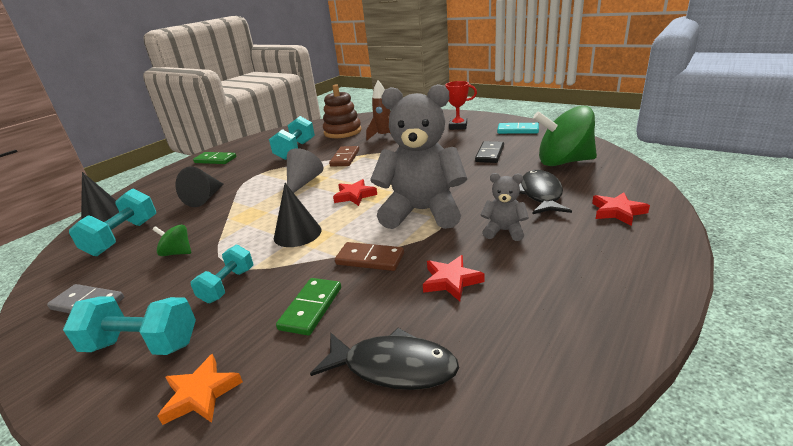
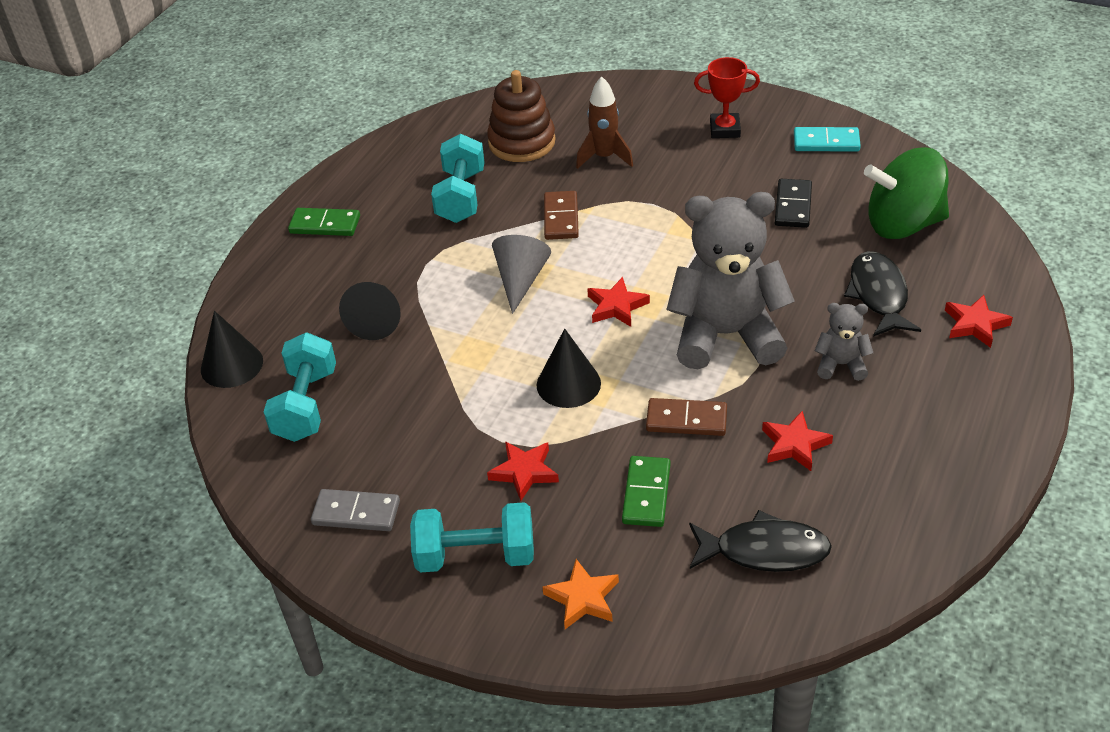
camera: 10 degrees left, 15 degrees up
green spinning top [152,225,191,256] -> none
turquoise dumbbell [191,245,253,303] -> red star [487,441,559,501]

